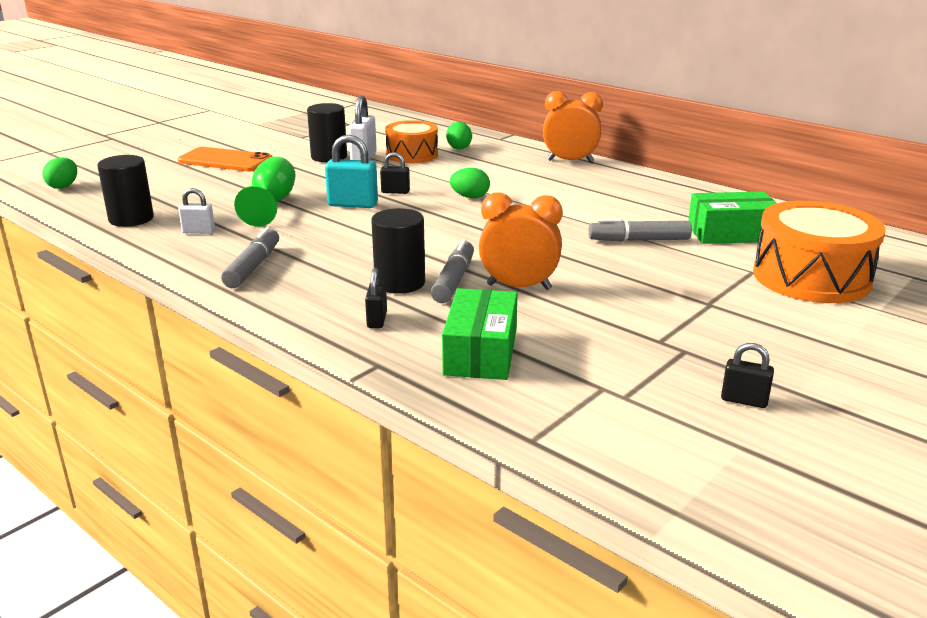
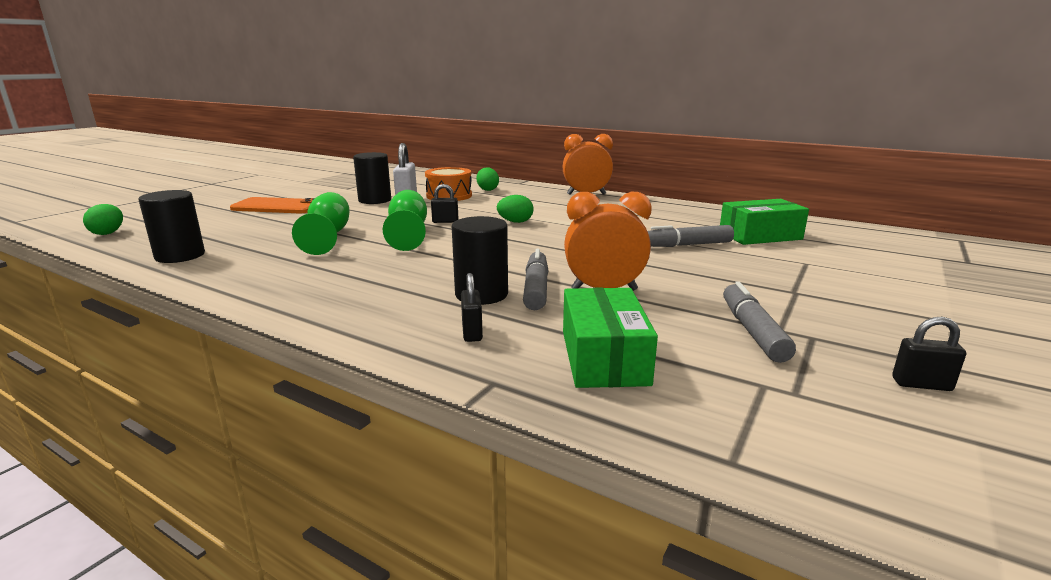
camera: 10 degrees left, 5 degrees down
white padlock [178,188,215,234] -> none
grey marker [221,227,279,288] -> grey marker moved to [723,281,796,363]
turquoise padlock [325,135,378,208] -> green goblet [383,190,427,251]
orange drum [753,201,885,303] -> none

